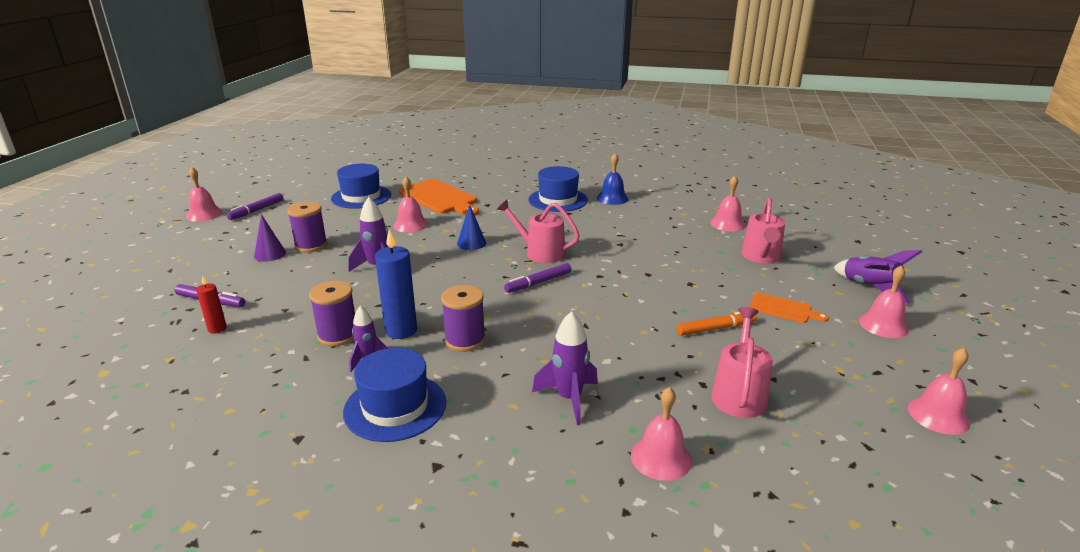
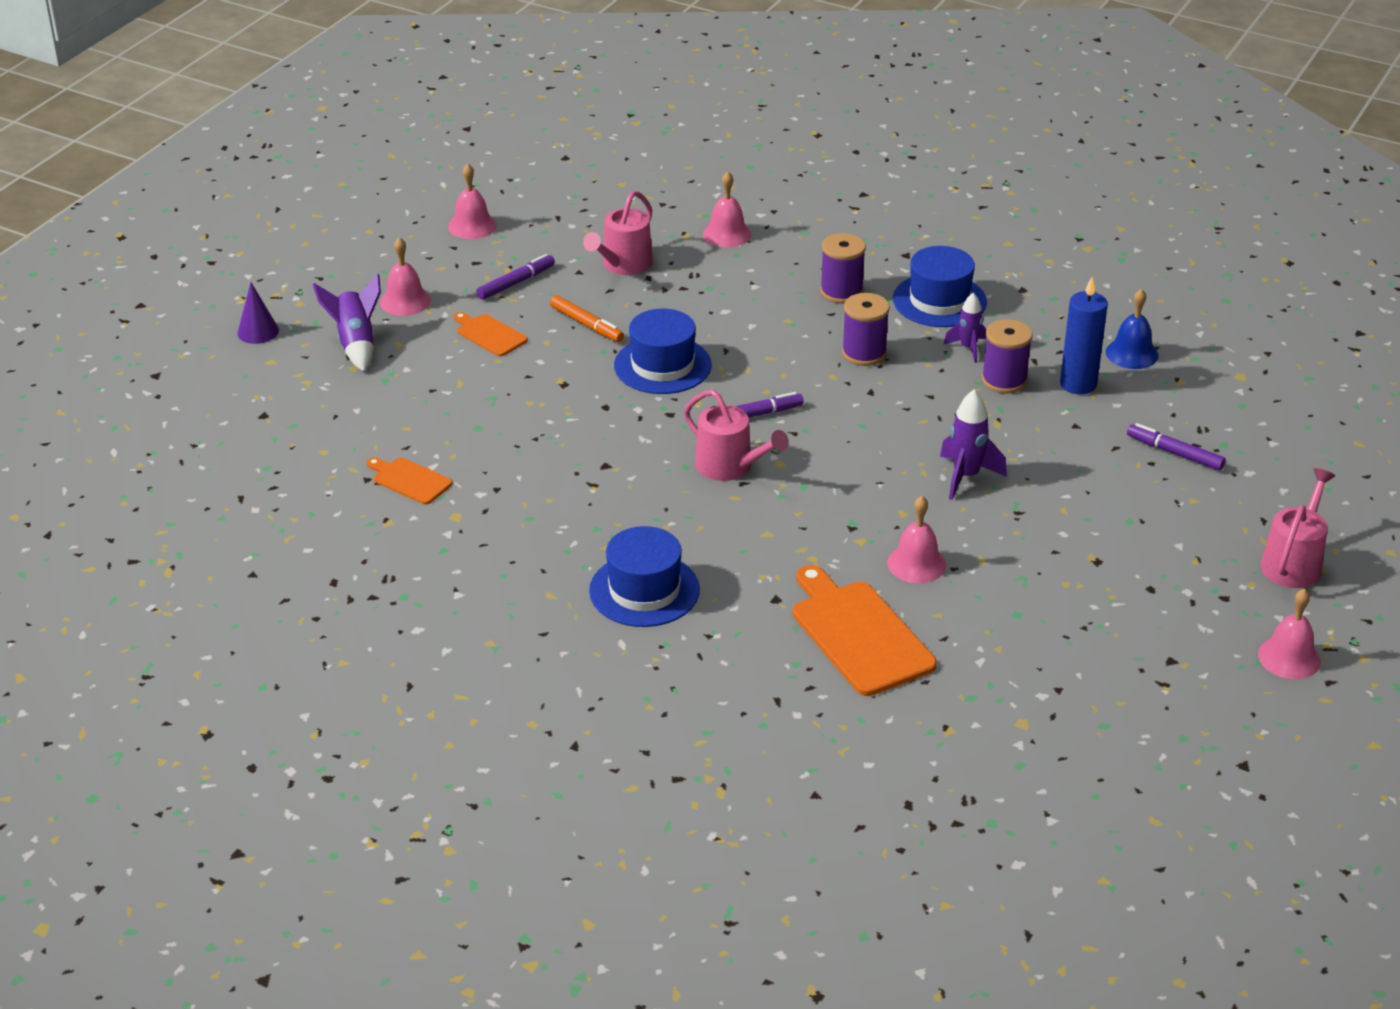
camera: 165 degrees left, 10 degrees up
red candle [196,275,227,334] -> none
purple marker [227,193,283,220] -> purple marker moved to [476,254,555,300]
purple cone [254,214,286,262] -> purple cone moved to [237,283,279,344]
purple spool [287,202,327,252] -> purple spool moved to [820,233,866,304]
blue hat [331,164,391,209] -> blue hat moved to [614,309,712,394]
blue candle [375,230,417,339] -> blue candle moved to [1060,277,1108,394]
blue cone [457,204,486,250] -> none
purple rocket [532,311,598,425] -> none
blue bell [597,153,629,205] -> blue bell moved to [1106,289,1159,369]
orange marker [677,312,757,336] -> orange marker turned 135 degrees counterclockwise [550,295,624,342]
pink bell [710,176,746,231] -> orange cutting board [366,457,453,504]
pink watering can [741,197,785,264] -> pink watering can moved to [1261,468,1335,588]

